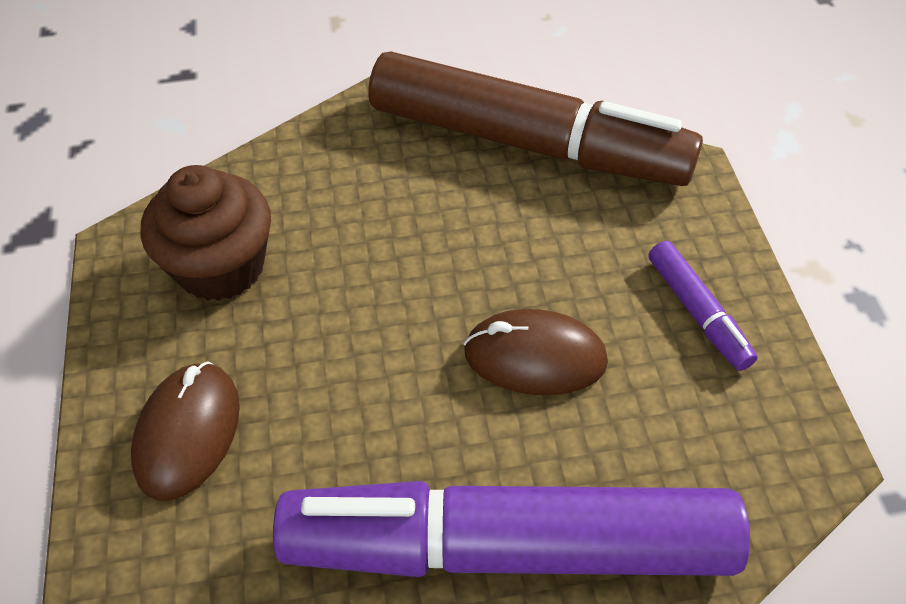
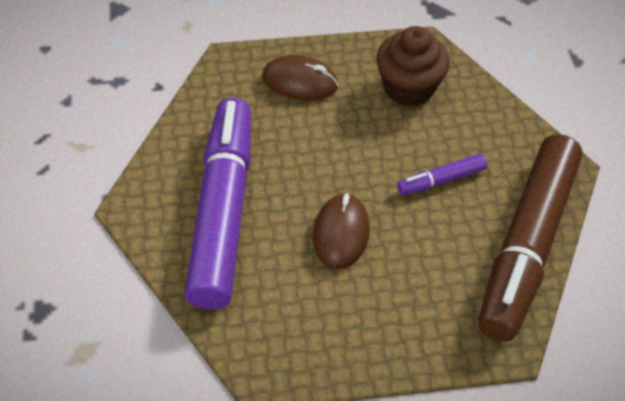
camera: 90 degrees right, 0 degrees up
purple marker [648,241,758,371] -> purple marker moved to [397,154,487,195]

